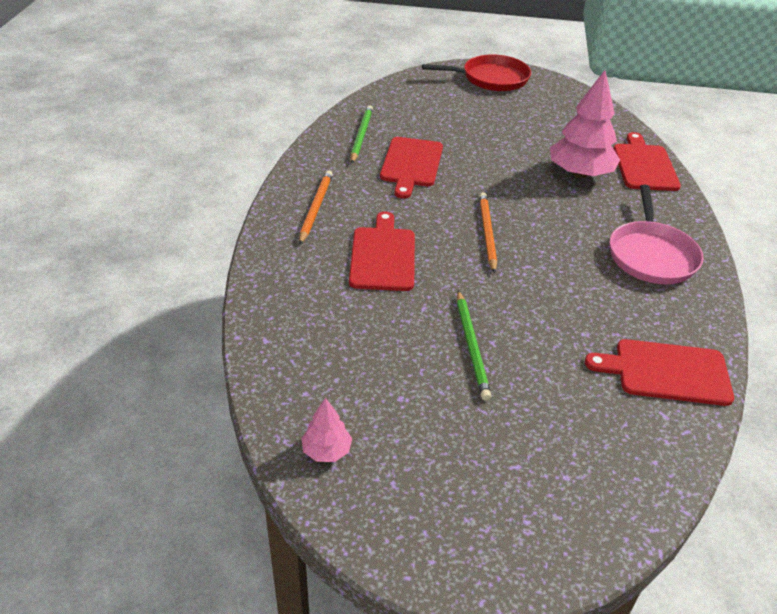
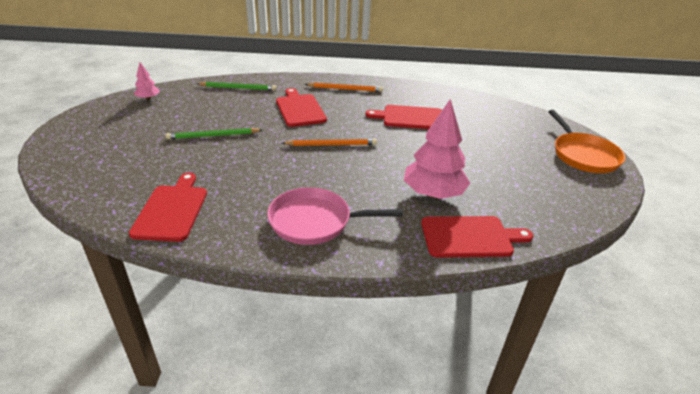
camera: 85 degrees right, 5 degrees down
red cutting board [349,211,415,291] -> red cutting board turned 105 degrees counterclockwise [276,88,327,127]
green pencil [351,105,373,163] -> green pencil moved to [197,82,276,91]
red pan [422,54,531,91] -> orange pan [548,110,625,173]

